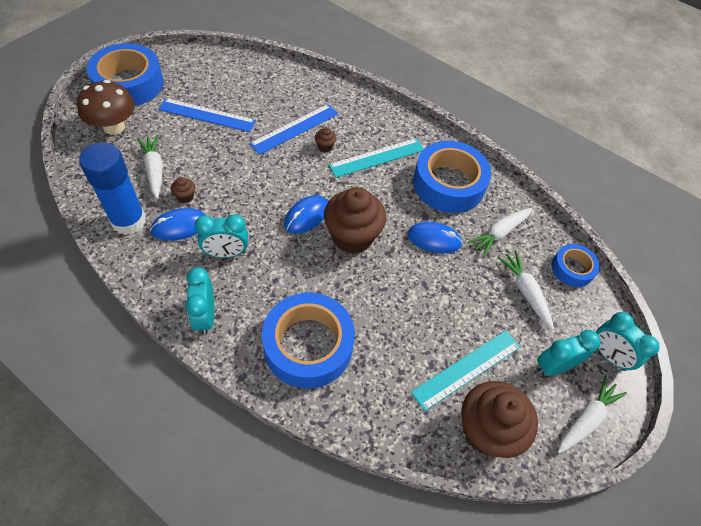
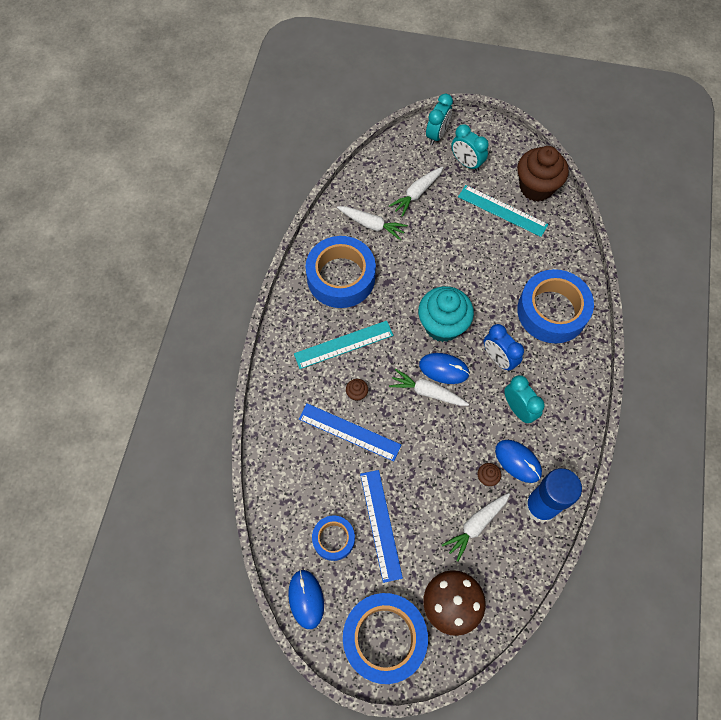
camera: 110 degrees left, 10 degrees up
turquoise clock [185,267,214,335] -> none
brown cupcake [324,187,386,254] -> turquoise cupcake [418,286,474,342]
turquoise ruler [329,138,424,178] -> turquoise ruler turned 60 degrees counterclockwise [294,321,393,369]
blue mouse [408,222,463,253] -> blue mouse moved to [288,570,324,629]
blue tape [552,244,600,287] -> blue tape moved to [312,516,355,561]
white carrot [558,375,627,454] -> white carrot moved to [389,369,469,406]
none -> blue clock [484,324,524,371]

